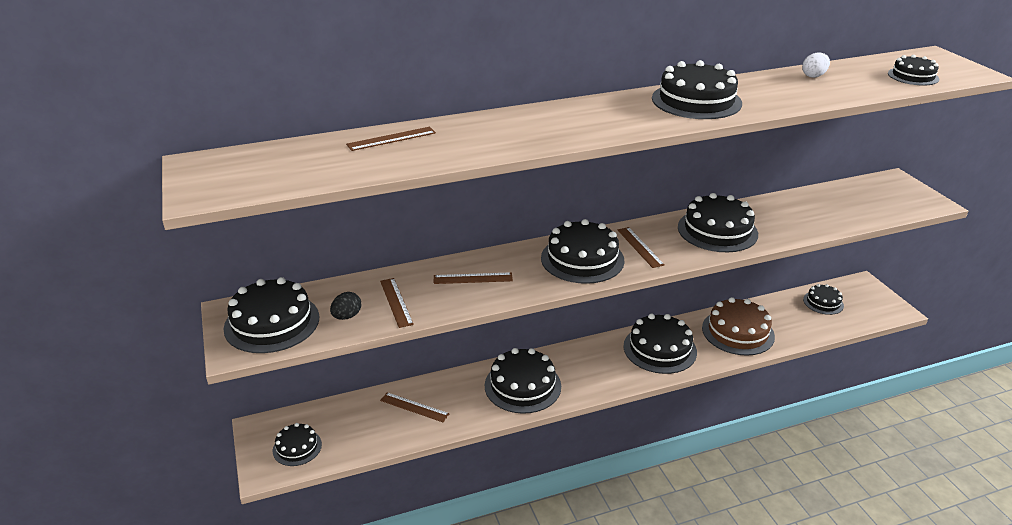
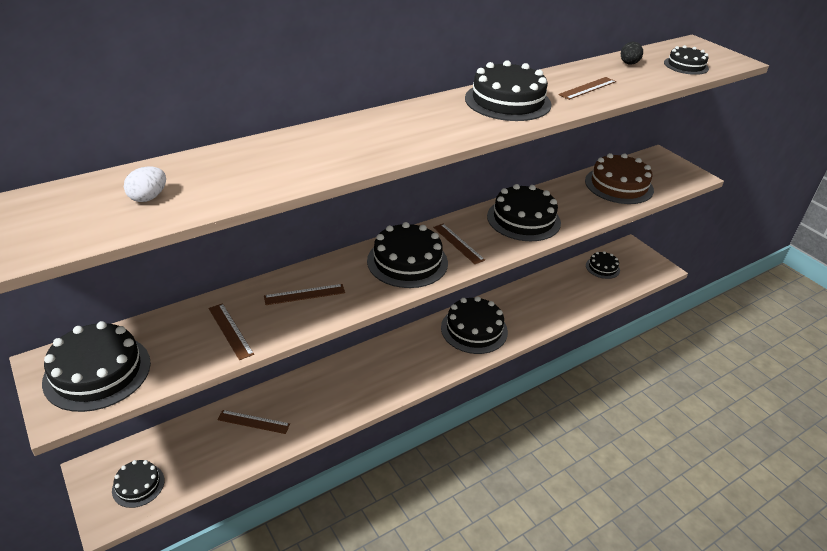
camera: 15 degrees left, 5 degrees up
black egg [330,292,361,320] -> black egg moved to [621,42,643,65]
brown ruler [346,127,436,151] -> brown ruler moved to [558,77,616,100]
black cake [485,348,561,414] -> none
brown cake [702,297,775,356] -> brown cake moved to [585,153,654,204]
white egg [802,52,830,78] -> white egg moved to [124,166,166,202]

